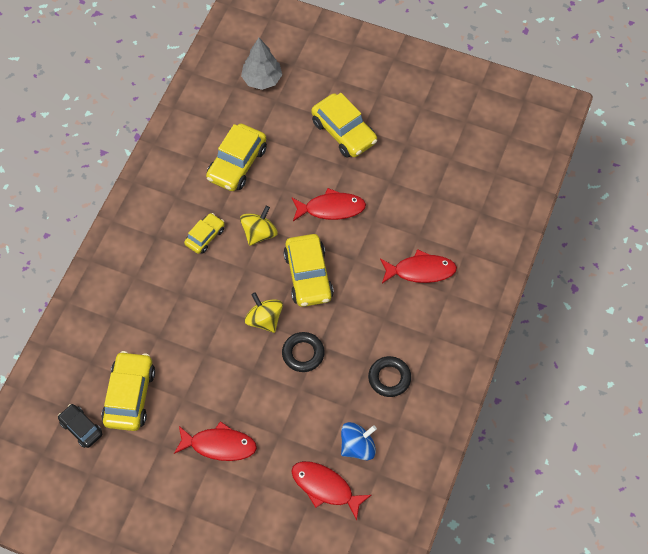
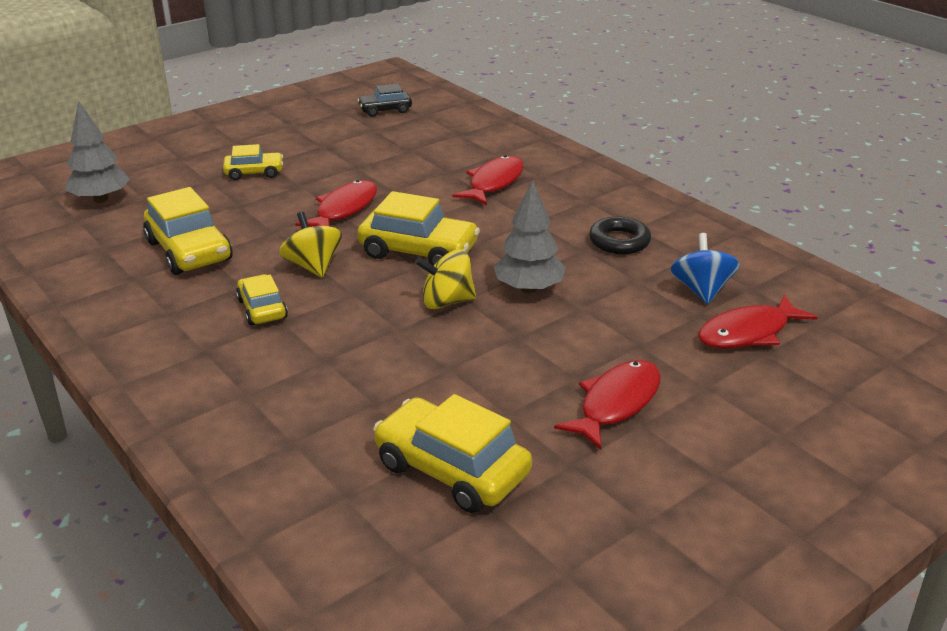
camera: 60 degrees left, 30 degrees down
black car [58,404,102,448] -> black car moved to [357,84,412,117]
black ring [282,332,325,372] -> grey tree [494,180,566,293]
yellow car [311,93,377,158] -> yellow car [223,144,283,180], size x0.58

